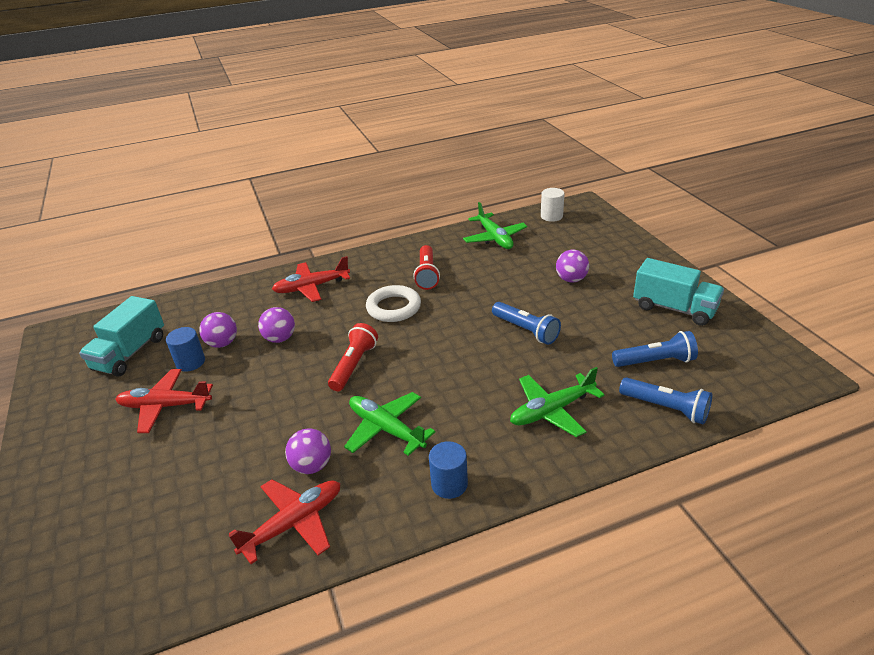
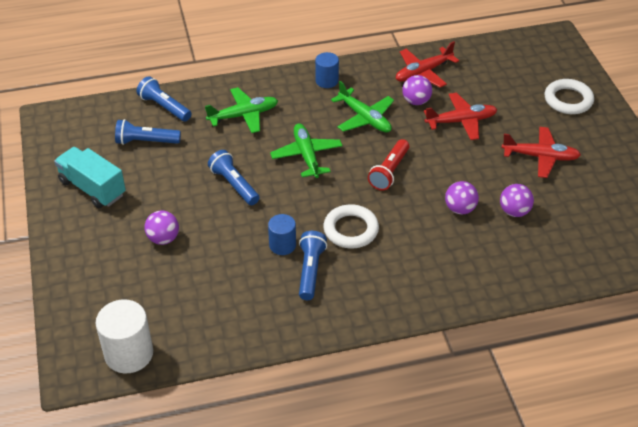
camera: 175 degrees left, 10 degrees up
turquoise truck [79,296,164,377] -> none
blue cylinder [166,327,205,372] -> blue cylinder moved to [268,214,296,255]
red plane [272,256,350,302] -> red plane moved to [424,93,497,140]
red flashlight [413,245,440,290] -> blue flashlight [299,231,327,300]
green plane [463,202,527,249] -> green plane moved to [270,123,343,178]
white cylinder [541,188,565,222] -> white cylinder [96,299,153,373], size x1.65
none -> white ring [545,79,594,114]

